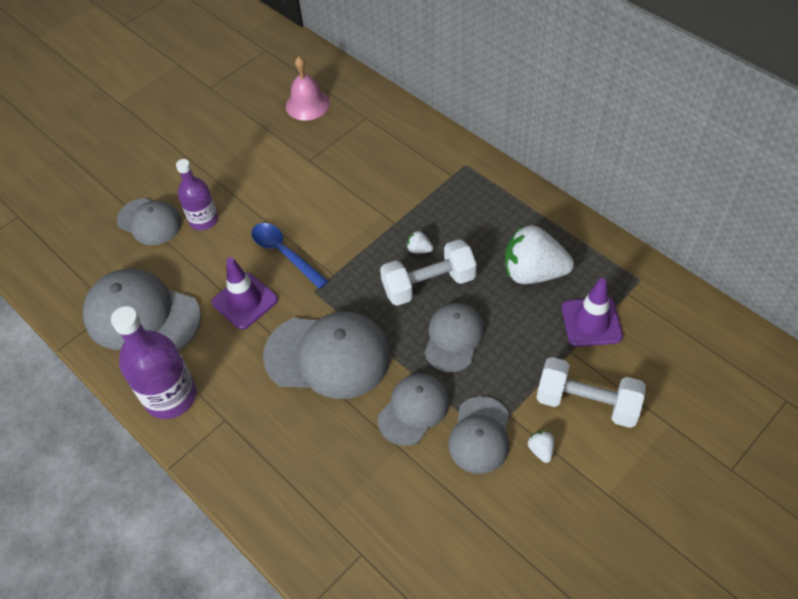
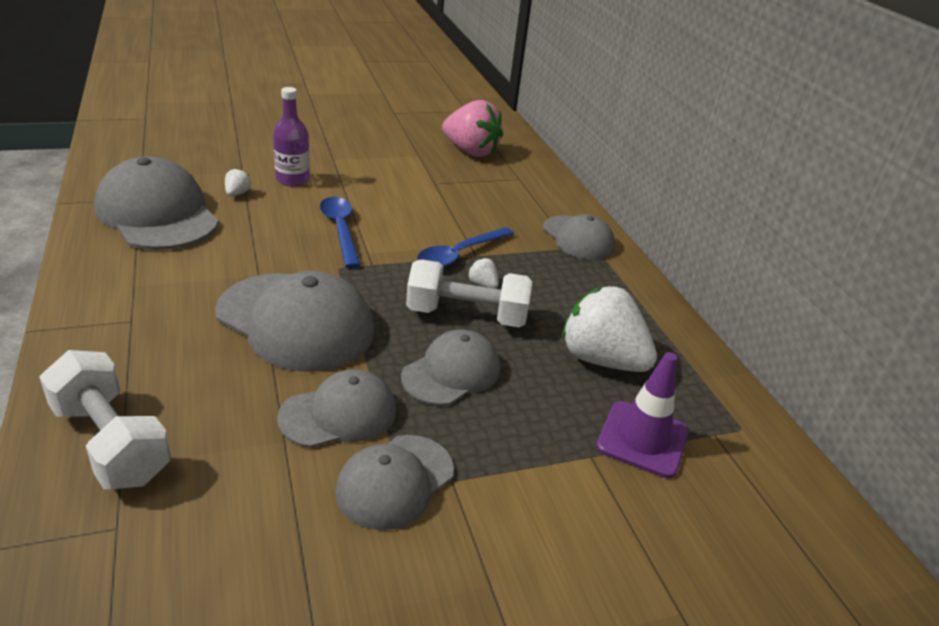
camera: 20 degrees right, 20 degrees down
purple bottle [111,306,197,419] -> none
grey cap [117,198,182,245] -> grey cap moved to [543,214,615,260]
purple traffic cone [212,257,278,330] -> none
pink bell [286,56,330,121] -> pink strawberry [442,100,503,157]
white strawberry [528,431,554,463] -> white strawberry moved to [225,168,251,196]
white dumbbell [536,357,646,428] -> white dumbbell moved to [39,350,171,489]
none -> blue spoon [417,227,514,267]

